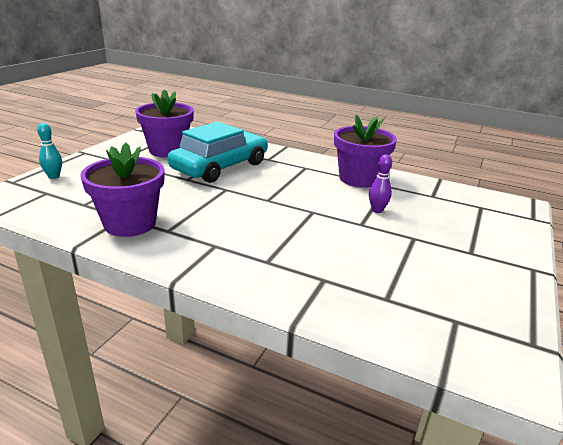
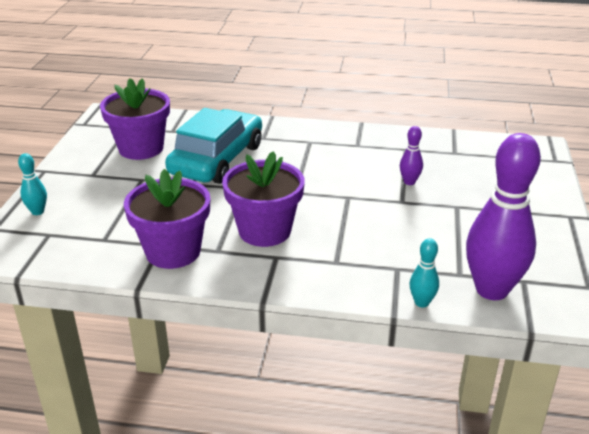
camera: 15 degrees left, 5 degrees up
purple flower pot [334,115,397,188] -> purple flower pot moved to [222,151,305,247]
none -> turquoise bowling pin [410,238,439,308]
none -> purple bowling pin [466,133,541,300]

